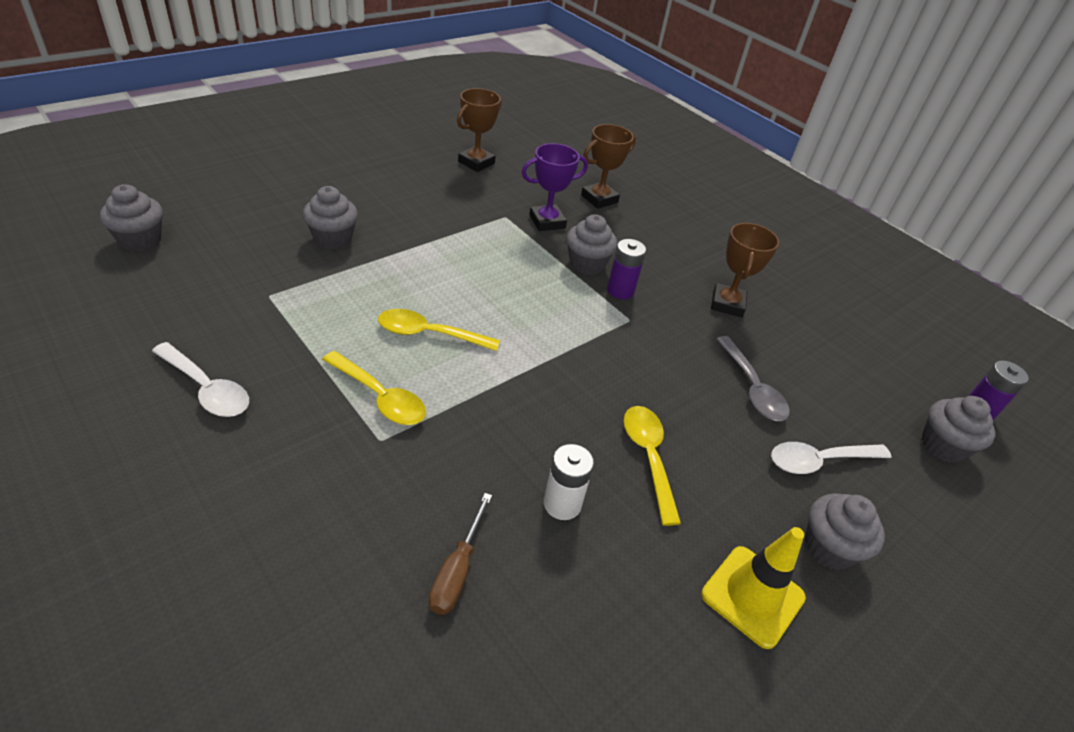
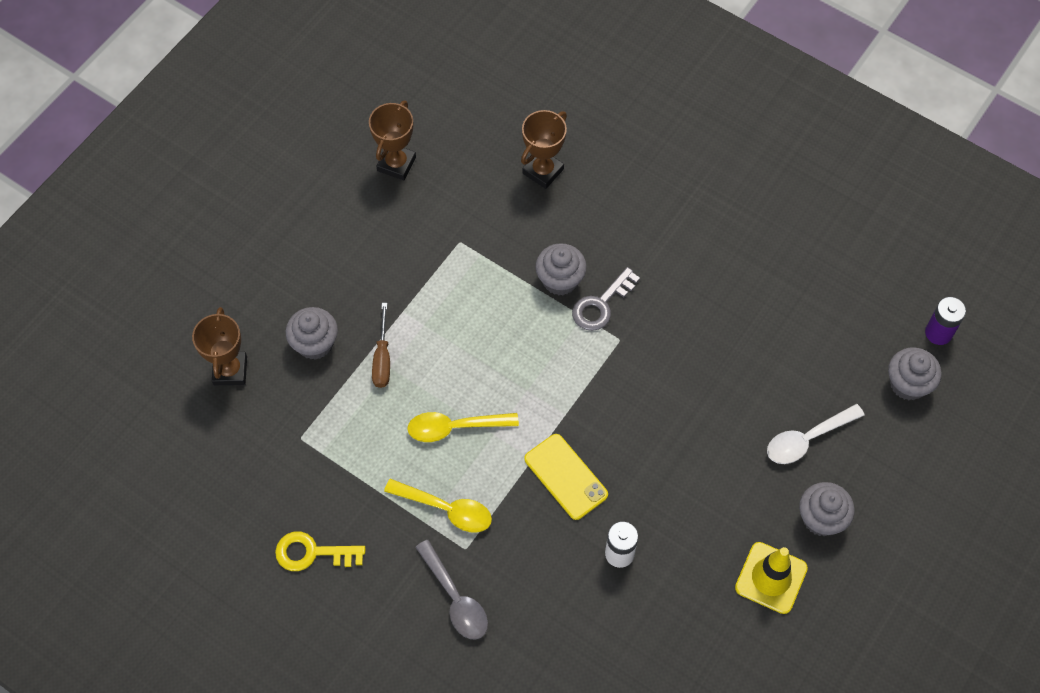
camera: 10 degrees left, 20 degrees up
grey cupcake [100,184,163,252] -> none
white spoon [152,342,249,417] -> yellow key [275,532,365,571]
brown screwdriver [429,493,492,615] -> brown screwdriver moved to [372,303,390,388]
purple trophy [522,143,588,231] -> none
purple battery [607,239,646,299] -> grey key [572,267,640,331]
yellow spoon [624,406,681,526] -> none
brown trophy [711,223,779,317] -> brown trophy moved to [192,307,247,385]
grey spoon [716,336,790,421] -> grey spoon moved to [415,540,488,640]
none -> yellow phone [524,434,608,520]

